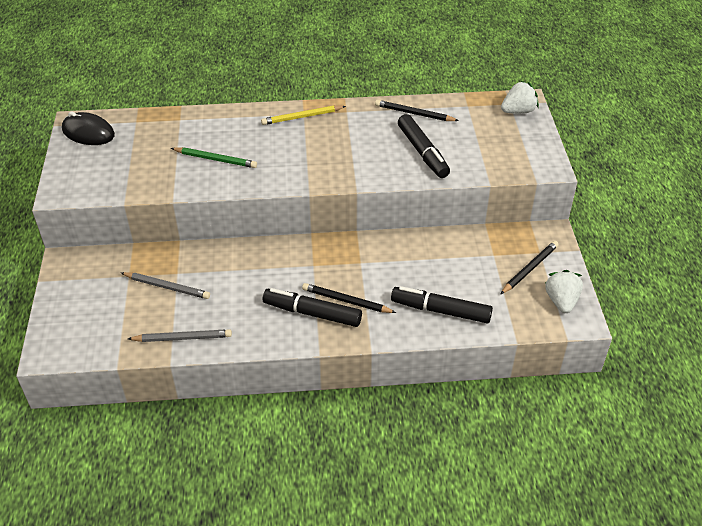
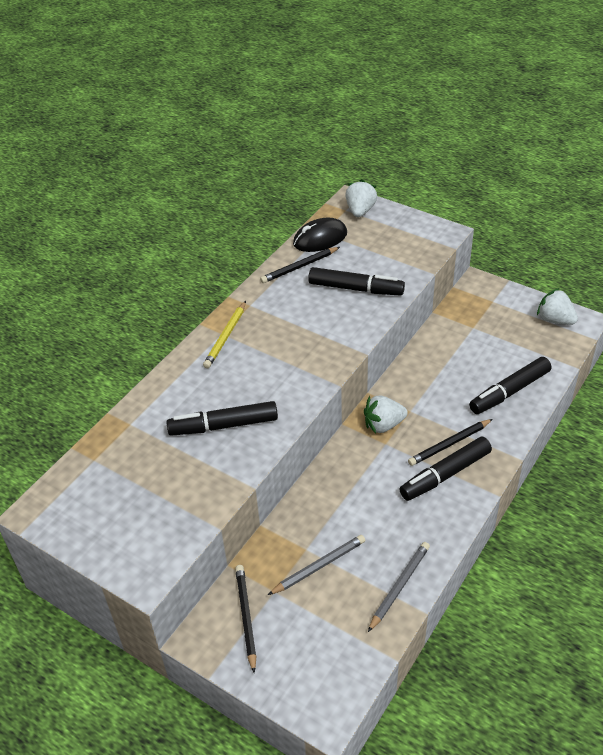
camera: 50 degrees left, 0 degrees up
black mouse [62,111,115,145] -> black mouse moved to [293,217,347,252]
green pencil [171,147,257,168] -> black marker [166,401,278,436]
black pencil [501,241,559,294] -> black pencil moved to [235,565,256,673]
none -> white strawberry [364,396,408,434]

